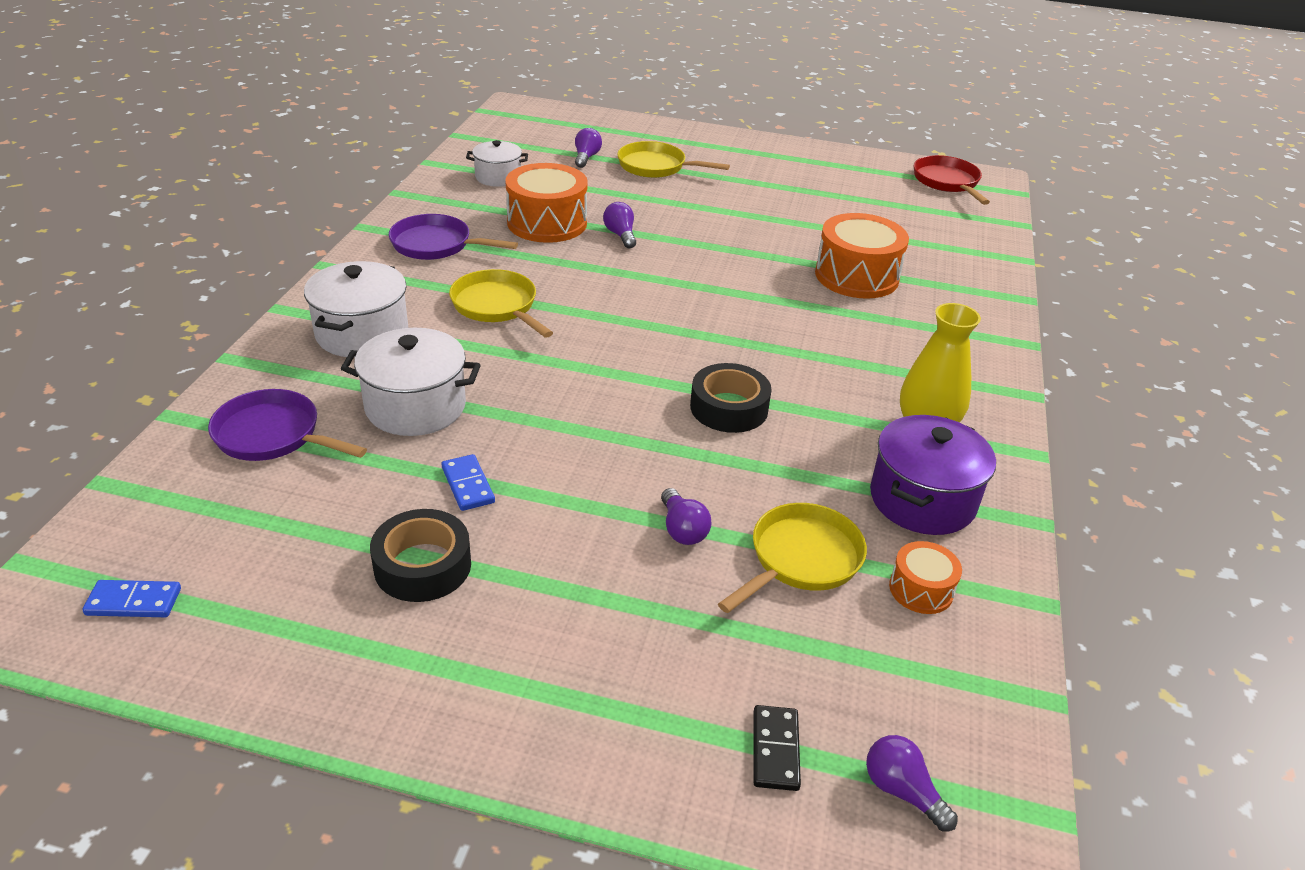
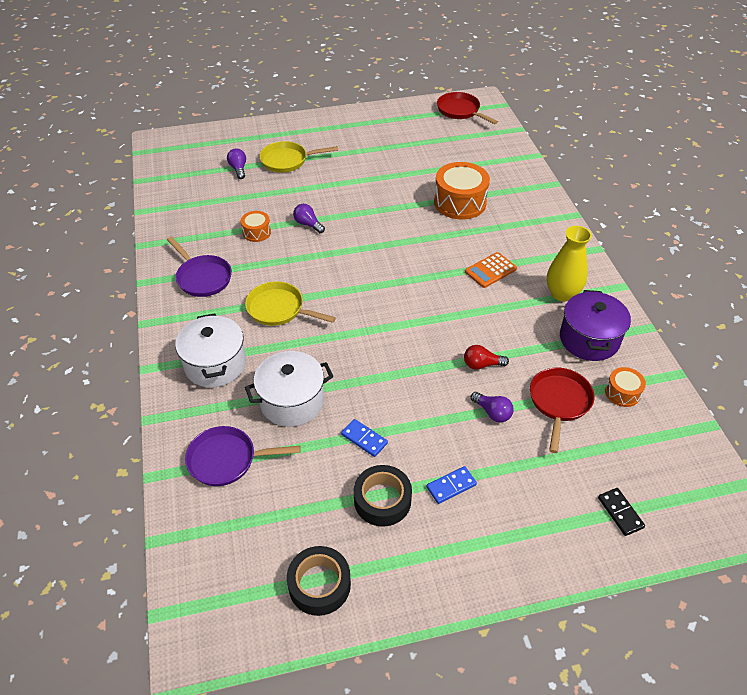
camera: 25 degrees left, 10 degrees up
blue domino [82,580,181,617] -> blue domino moved to [427,466,477,504]
purple pan [389,214,518,260] -> purple pan turned 120 degrees counterclockwise [167,237,232,297]
white pot [466,140,528,187] -> none
orange drum [505,163,588,243] -> orange drum [241,211,271,242], size x0.52
black tape [690,363,772,433] -> black tape moved to [287,546,351,616]
yellow pan [718,503,867,613] -> red pan [530,368,595,453]
purple light bulb [866,735,958,831] -> none
none -> red light bulb [464,345,509,370]
none -> orange calculator [465,252,517,288]

